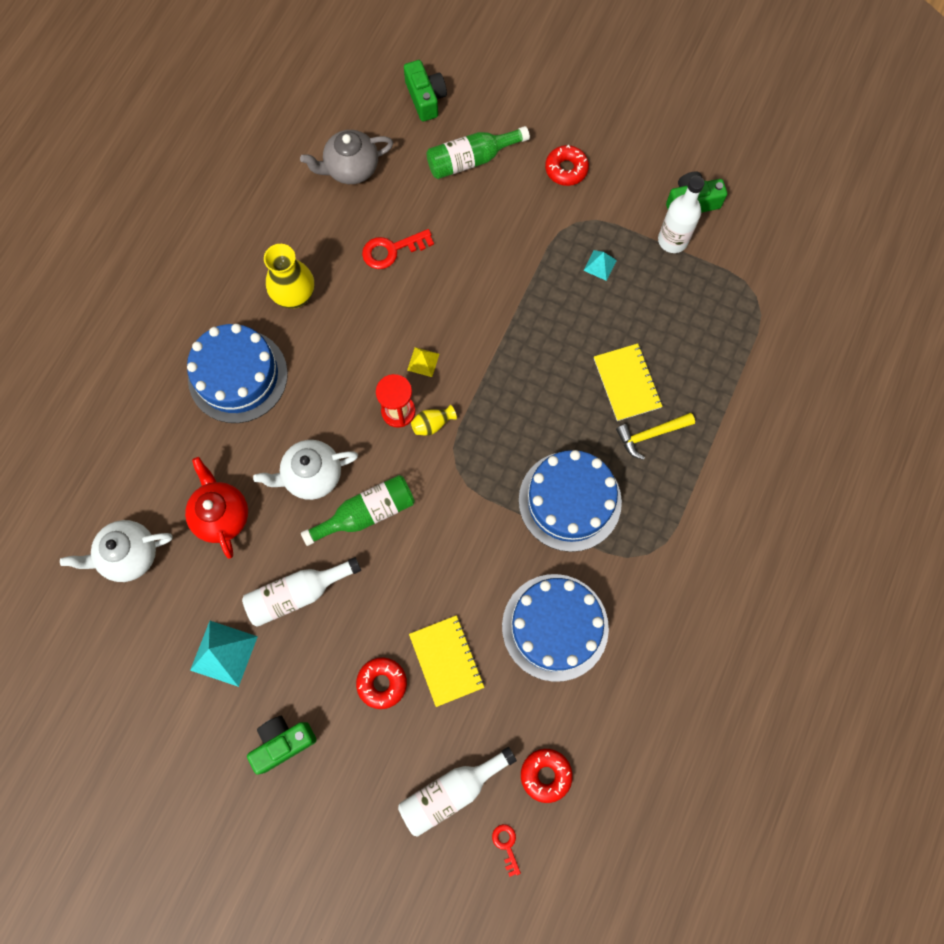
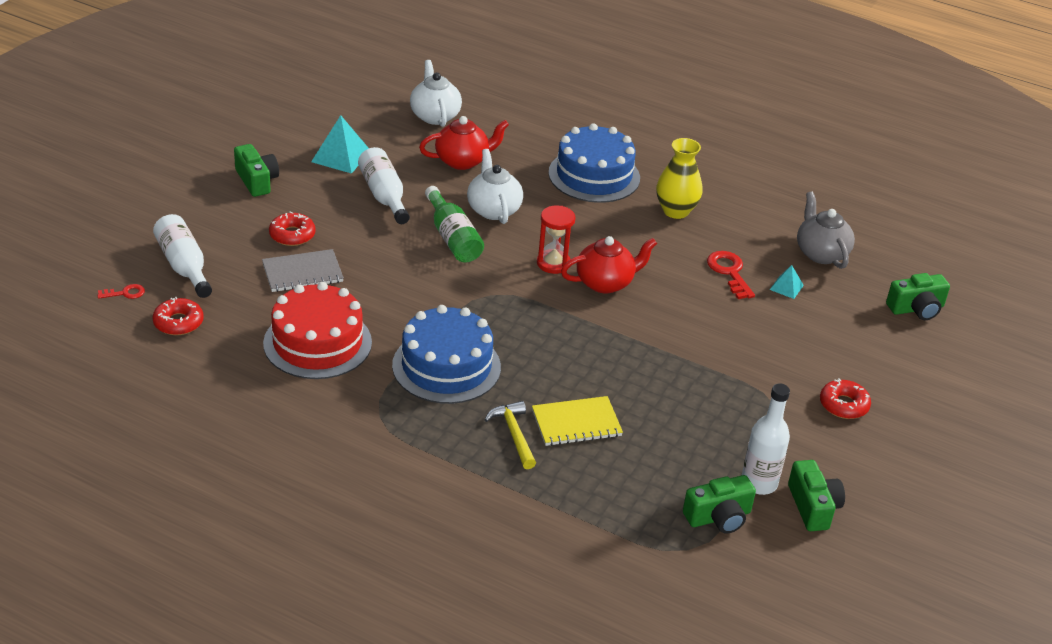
camera: 90 degrees right, 35 degrees down
yellow pyramid [407,347,439,377] -> red teapot [561,236,657,294]
yellow notebook [409,615,484,707] -> grey notebook [262,249,344,292]
yellow vase [411,405,457,436] -> none
green bottle [427,126,530,179] -> none
blue cake [502,574,609,682] -> red cake [263,282,372,379]
turquoise pyramid [583,250,617,281] -> turquoise pyramid moved to [770,265,804,299]
none -> green camera [683,475,756,534]

